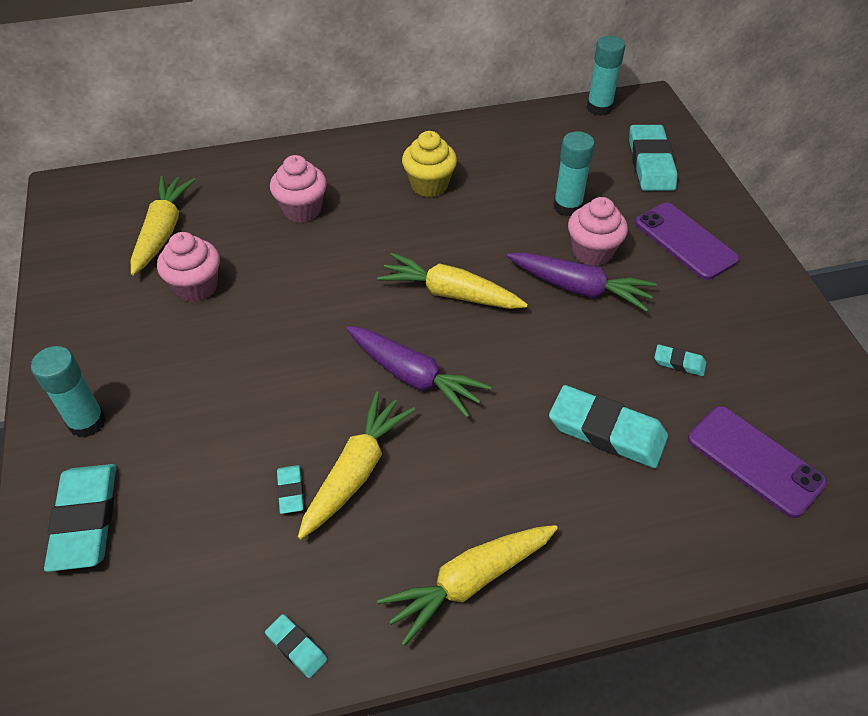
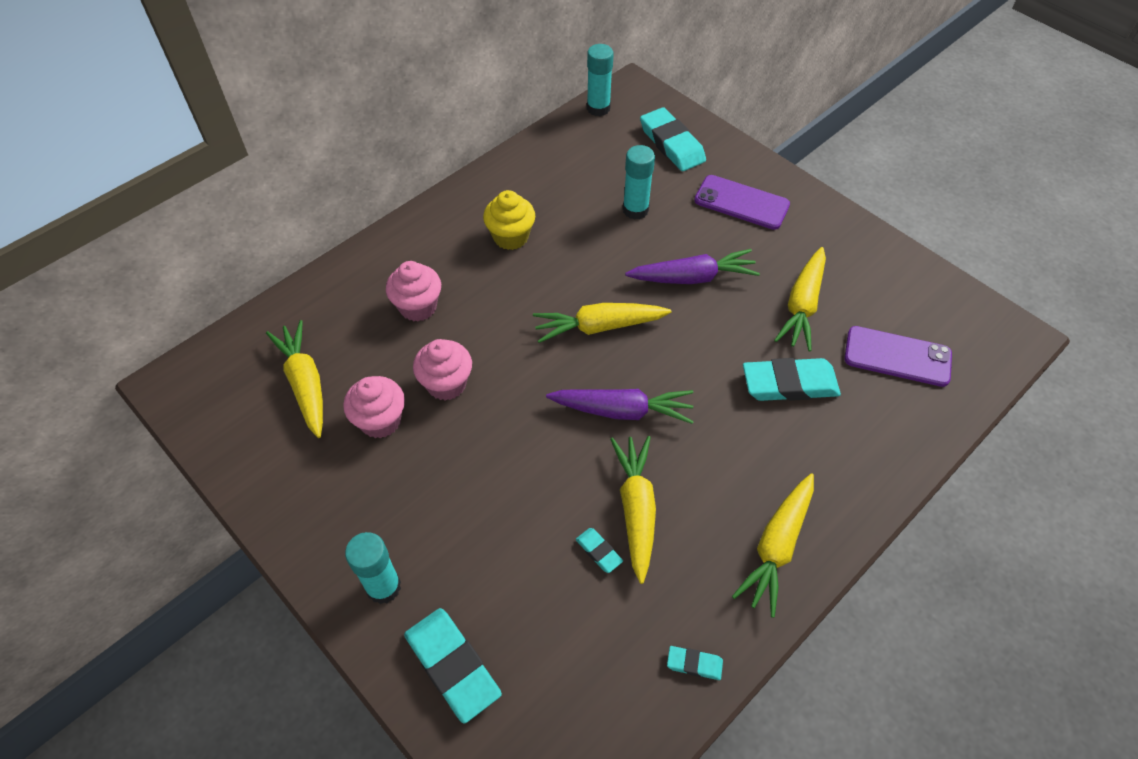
camera: 30 degrees left, 5 degrees up
pink cupcake [568,197,628,266] -> pink cupcake moved to [413,339,472,401]
turquoise eraser [654,344,706,376] -> yellow carrot [774,247,826,352]

